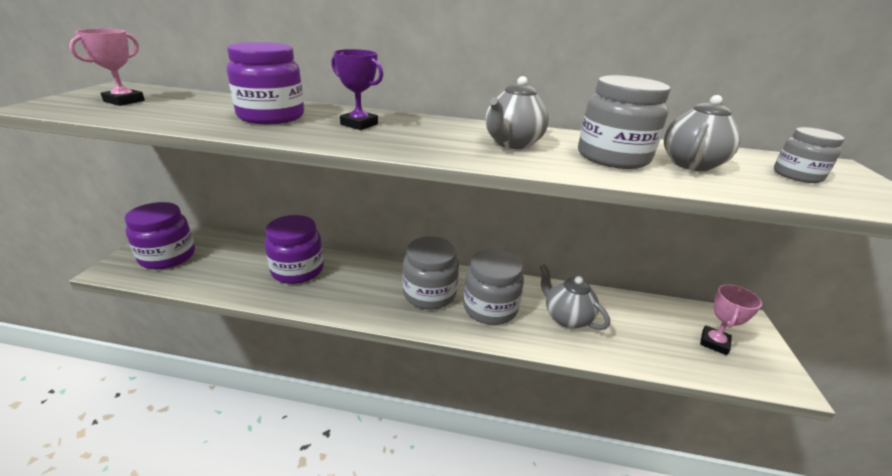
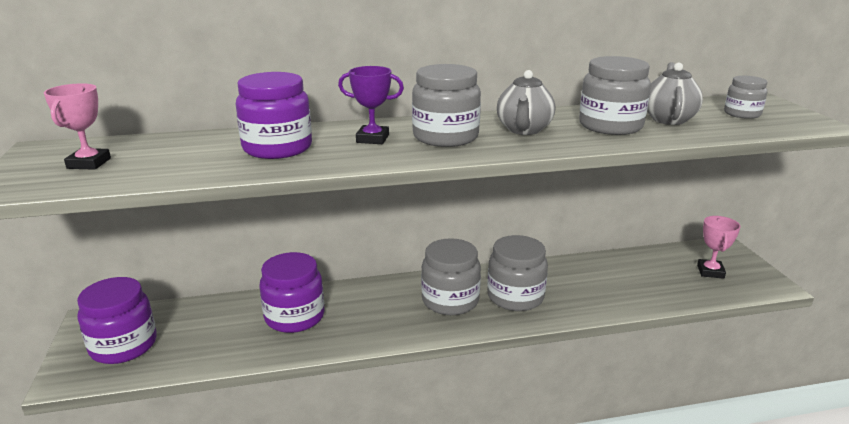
camera: 20 degrees left, 5 degrees down
grey teapot [540,264,610,330] -> none
none -> grey jar [412,64,481,147]

